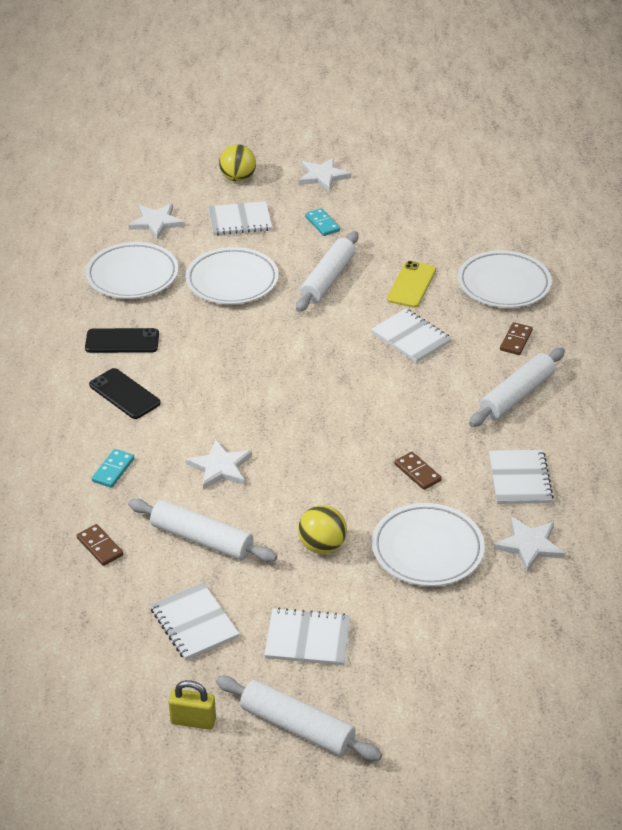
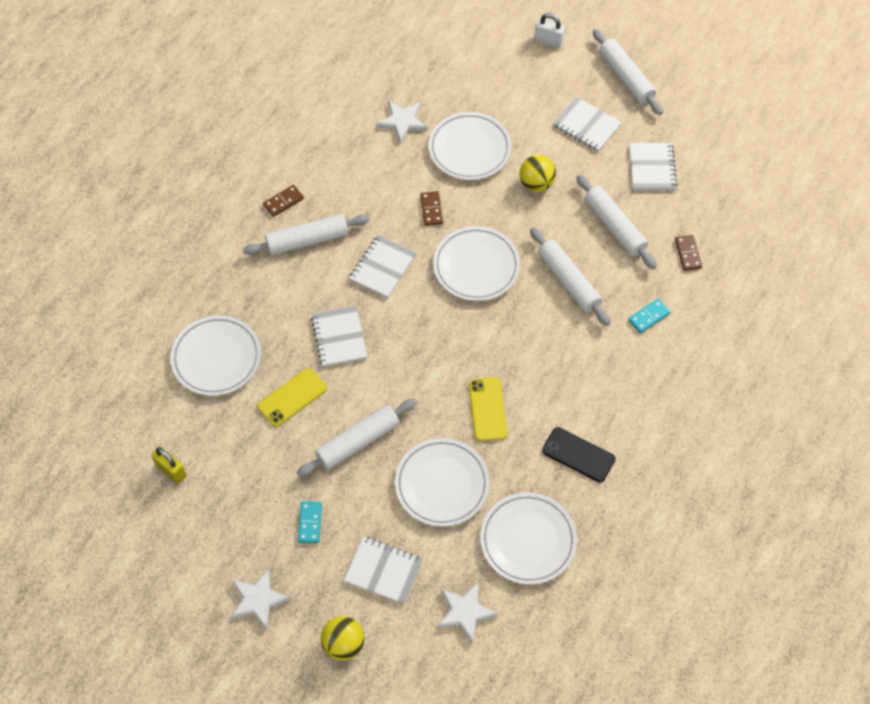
camera: 150 degrees left, 20 degrees up
black phone [89,368,161,419] -> none
yellow padlock [168,680,216,730] -> yellow padlock moved to [151,446,187,484]
white star [186,440,252,490] -> white rolling pin [530,227,611,326]
white notebook [489,450,554,504] -> white notebook moved to [349,235,416,298]
brown domino [500,322,533,355] -> brown domino moved to [263,185,304,217]
none -> white plate [433,226,520,301]
none -> yellow phone [469,378,508,442]
none -> white padlock [534,13,565,48]

